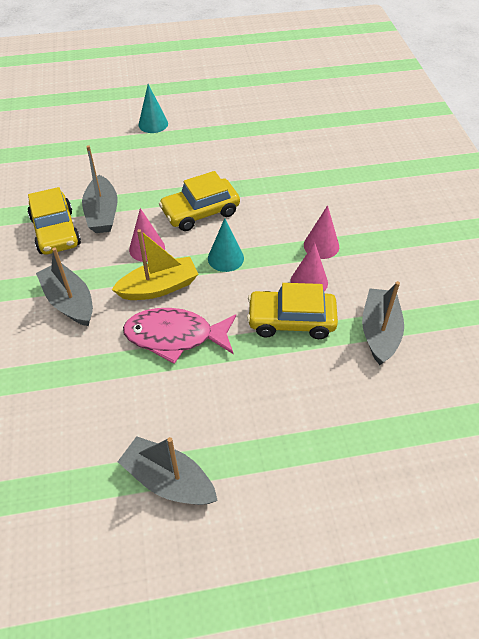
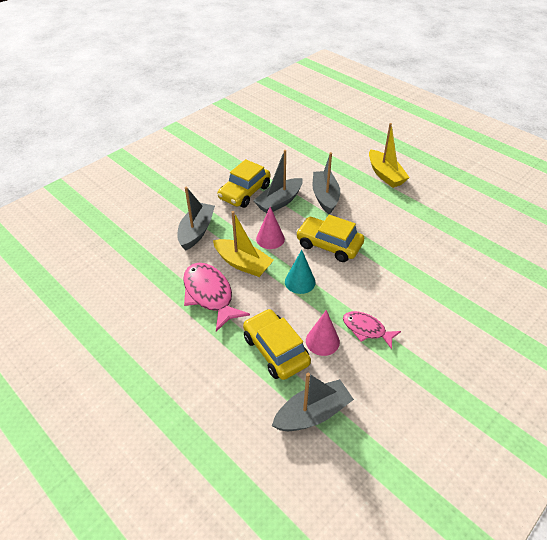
camera: 55 degrees right, 5 degrees down
grey boat [118,436,218,505] -> grey boat moved to [313,152,340,215]
turquoise cone [138,84,168,133] -> yellow boat [369,123,410,188]
pink cone [304,205,339,259] -> pink fish [343,311,401,349]

